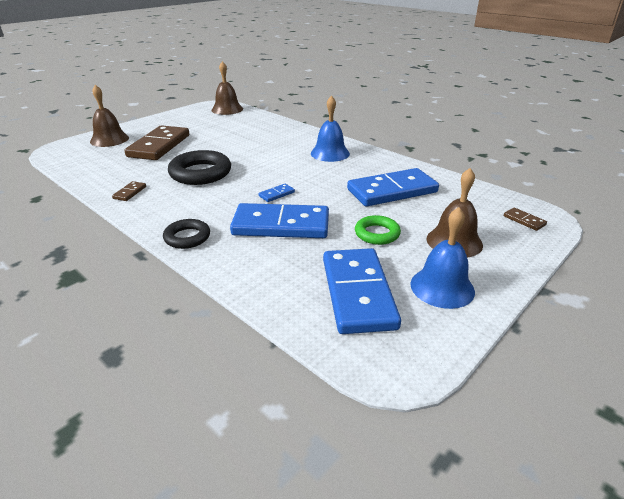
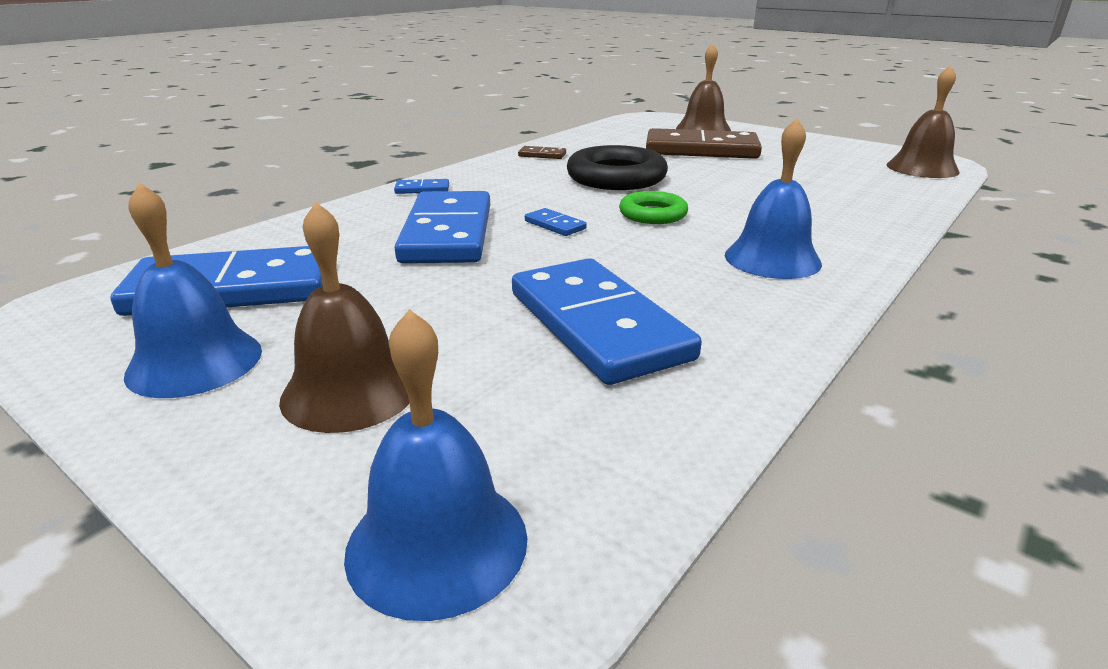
camera: 85 degrees right, 5 degrees down
black ring [163,219,210,249] -> blue domino [394,179,449,194]
green ring [355,215,401,245] -> green ring moved to [619,191,688,224]
brown domino [504,208,547,231] -> blue bell [344,309,528,621]

